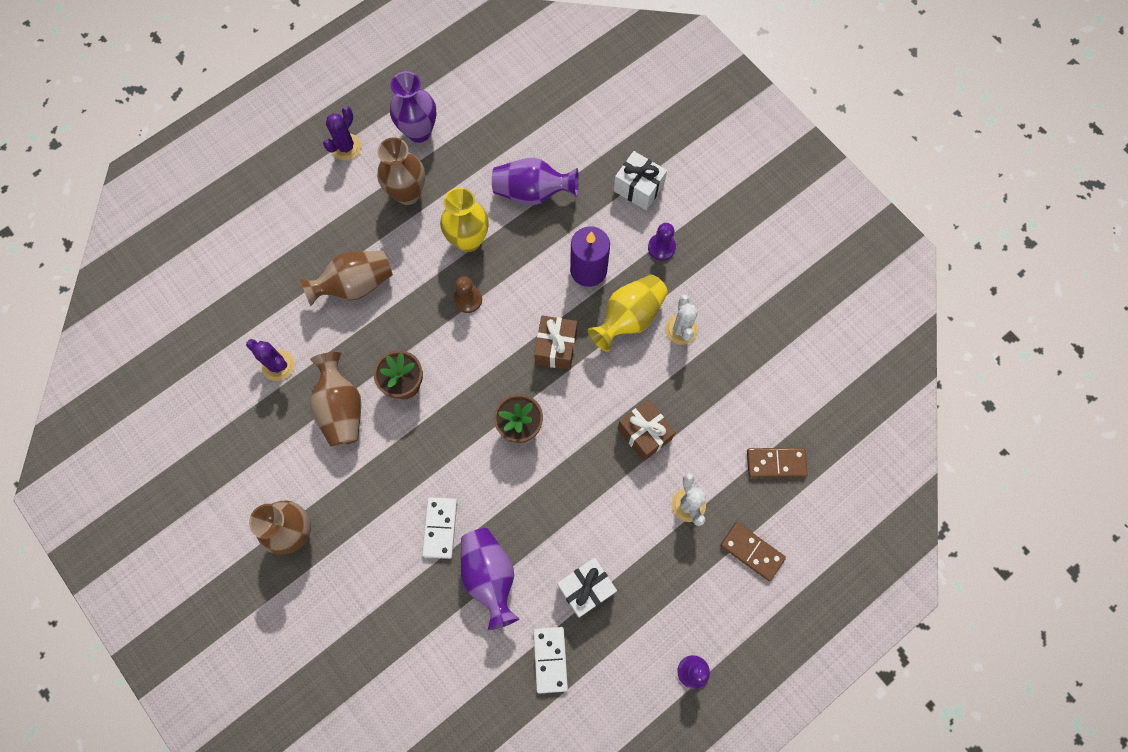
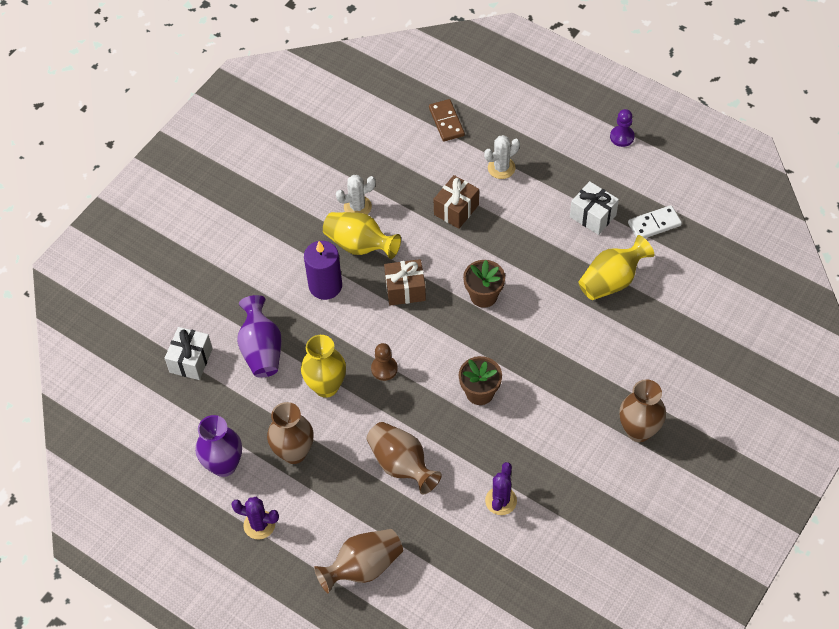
camera: 105 degrees left, 15 degrees down
brown vase [310,352,361,447] -> brown vase moved to [314,529,403,593]
white domino [422,497,457,559] -> none
purple vase [461,528,519,631] -> yellow vase [578,235,655,300]
white gift [614,151,667,210] -> white gift moved to [165,327,213,380]
purple pawn [648,223,676,261] -> none
brown domino [720,522,786,581] -> none

